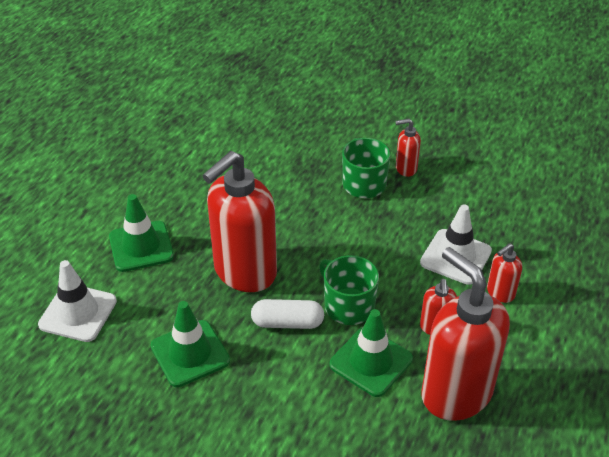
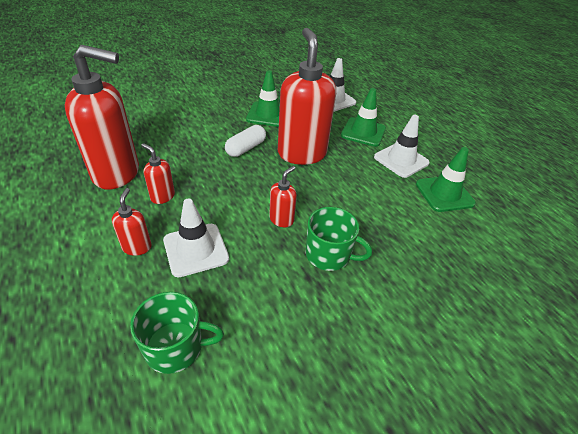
camera: 125 degrees right, 0 degrees up
green mug [319,255,379,325] -> green mug moved to [130,292,224,374]
green traffic cone [329,309,413,397] -> green traffic cone moved to [416,147,476,212]
red soap dispenser [395,119,421,177] -> red soap dispenser moved to [269,166,297,227]
none -> white traffic cone [374,115,430,178]

